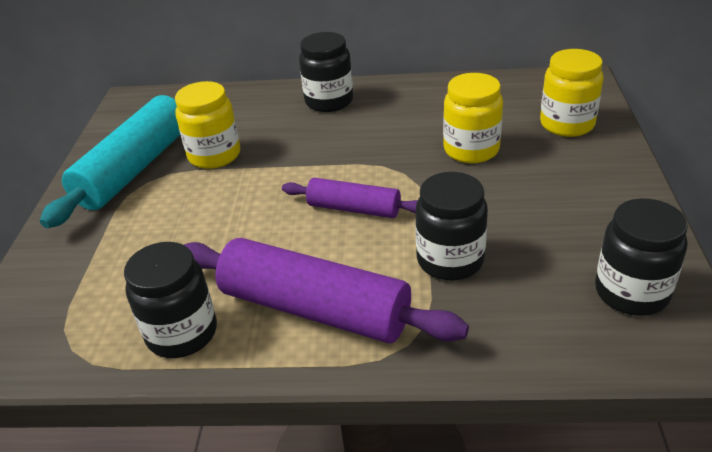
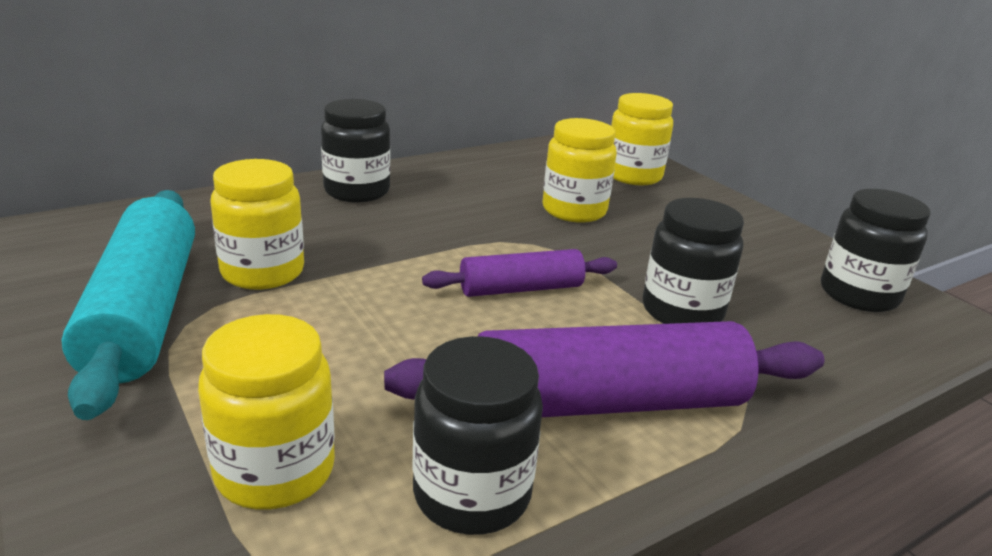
camera: 40 degrees left, 10 degrees down
none -> yellow jar [198,314,335,510]

